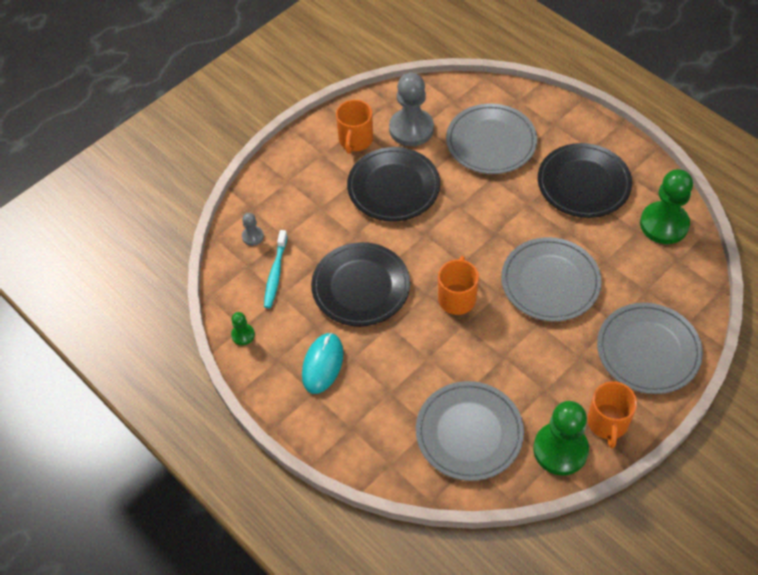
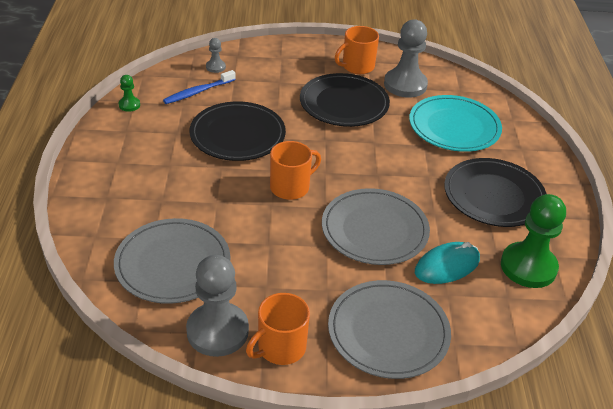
camera: 40 degrees right, 15 degrees down
turquoise toothbrush [264,230,287,308] -> blue toothbrush [163,70,236,104]
turquoise mouse [302,333,343,394] -> turquoise mouse moved to [415,242,480,284]
grey plate [446,103,537,174] -> turquoise plate [409,95,502,152]
green pawn [533,401,589,475] -> grey pawn [186,255,249,357]

